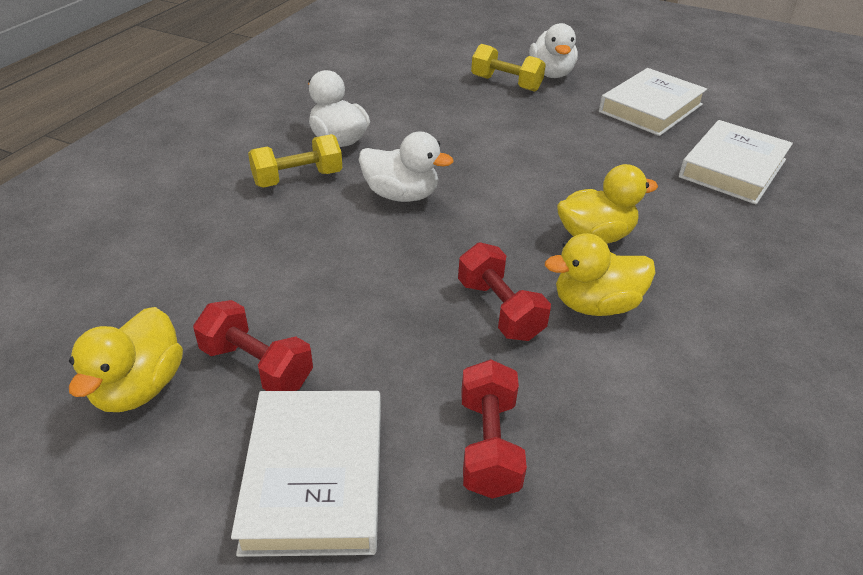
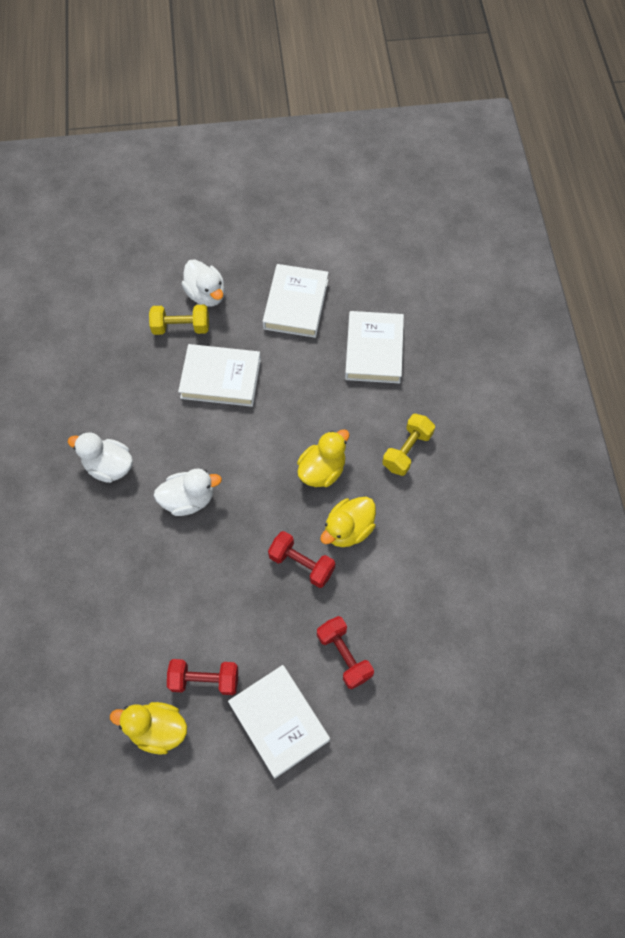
camera: 30 degrees left, 25 degrees up
yellow duck [69,307,183,412] -> yellow duck turned 120 degrees clockwise [110,702,187,754]
yellow dumbbell [248,134,342,188] -> yellow dumbbell moved to [382,414,435,476]
none -> white book [178,344,261,407]

